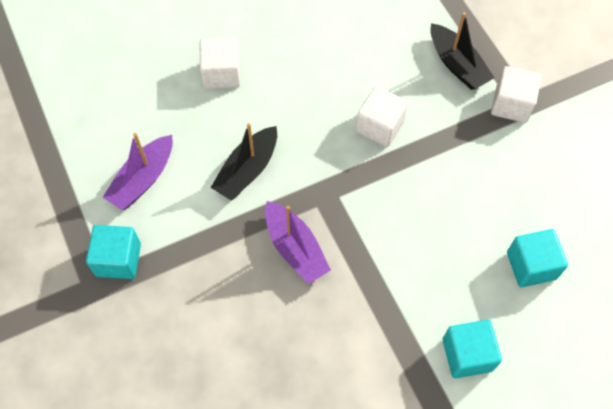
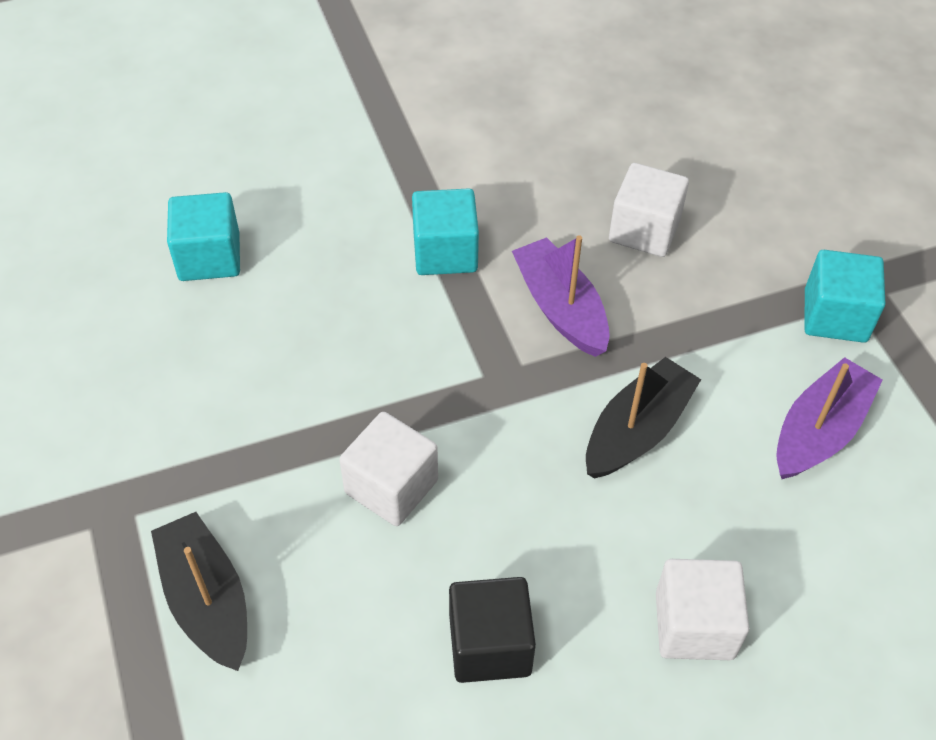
camera: 175 degrees left, 10 degrees down
turquoise cube [443,320,502,378] -> turquoise cube moved to [412,188,479,275]
white cube [491,66,541,123] -> white cube moved to [609,163,689,257]
none -> black cube [449,577,536,683]

